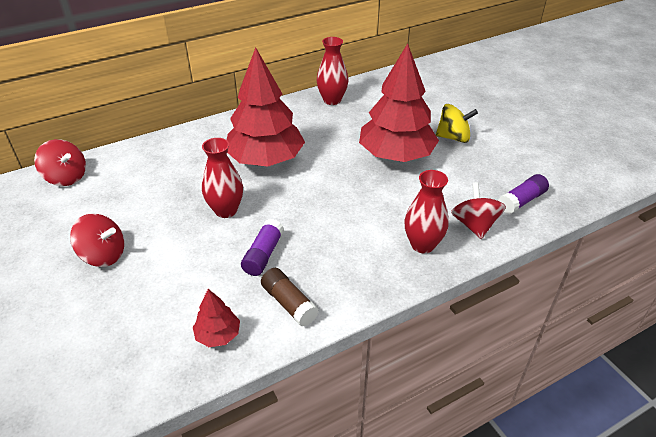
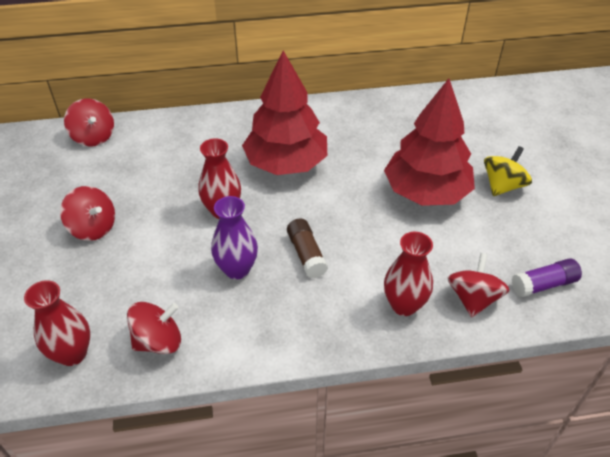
camera: 20 degrees right, 5 degrees up
red tree [193,289,240,347] -> red spinning top [127,302,181,354]
purple glue stick [241,219,284,276] -> purple vase [211,196,258,279]
brown glue stick [261,268,319,327] -> brown glue stick moved to [287,218,328,278]
red vase [316,37,348,105] -> red vase moved to [24,280,90,366]
yellow spinning top [436,104,478,143] -> yellow spinning top turned 75 degrees counterclockwise [484,146,532,196]

